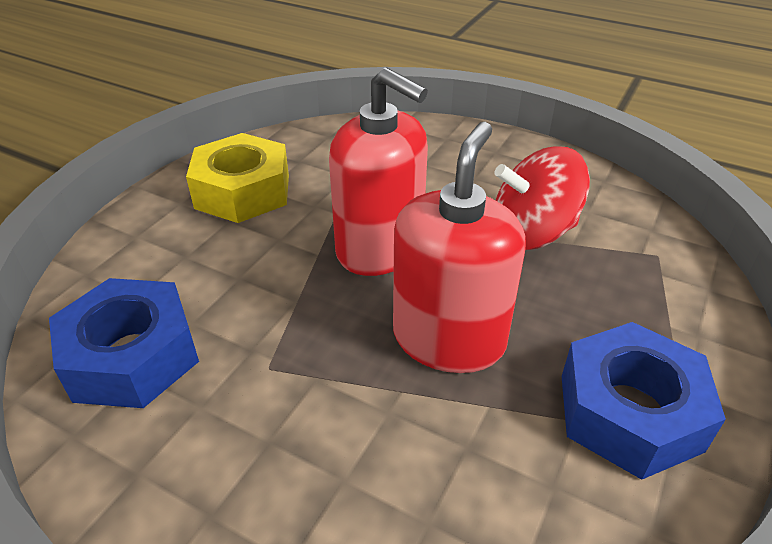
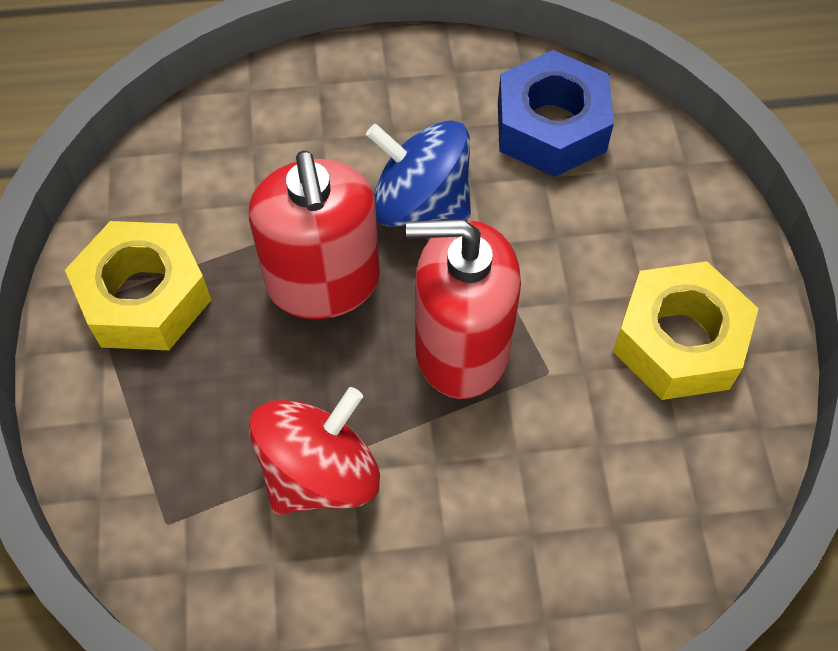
camera: 145 degrees right, 20 degrees up
blue nut [562,322,726,480] -> yellow nut [65,221,211,350]
none -> blue spinning top [366,121,471,227]

